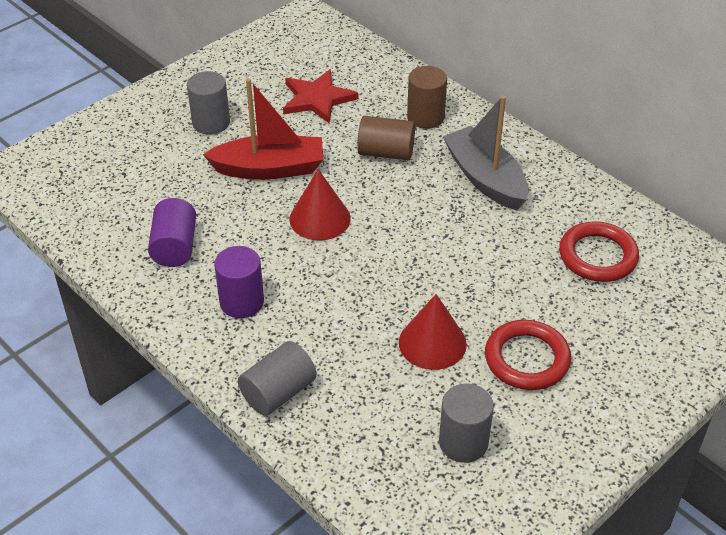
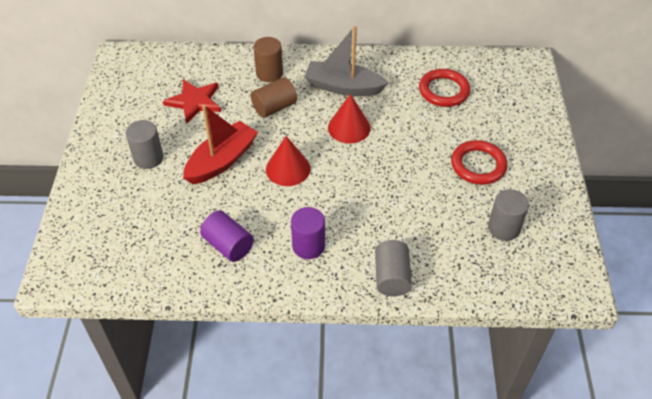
camera: 45 degrees left, 5 degrees up
red cone [399,294,467,370] -> red cone moved to [328,94,371,144]

